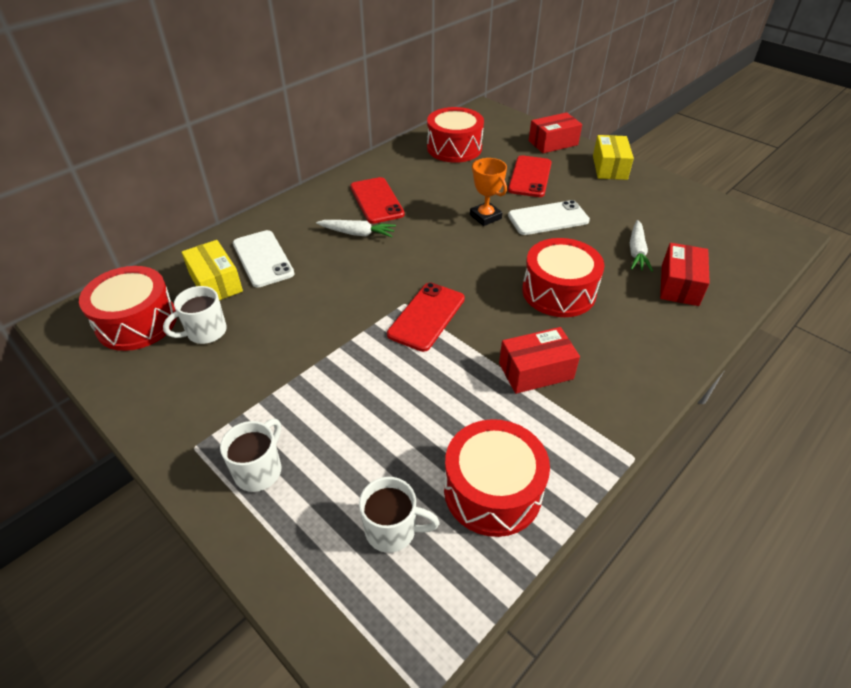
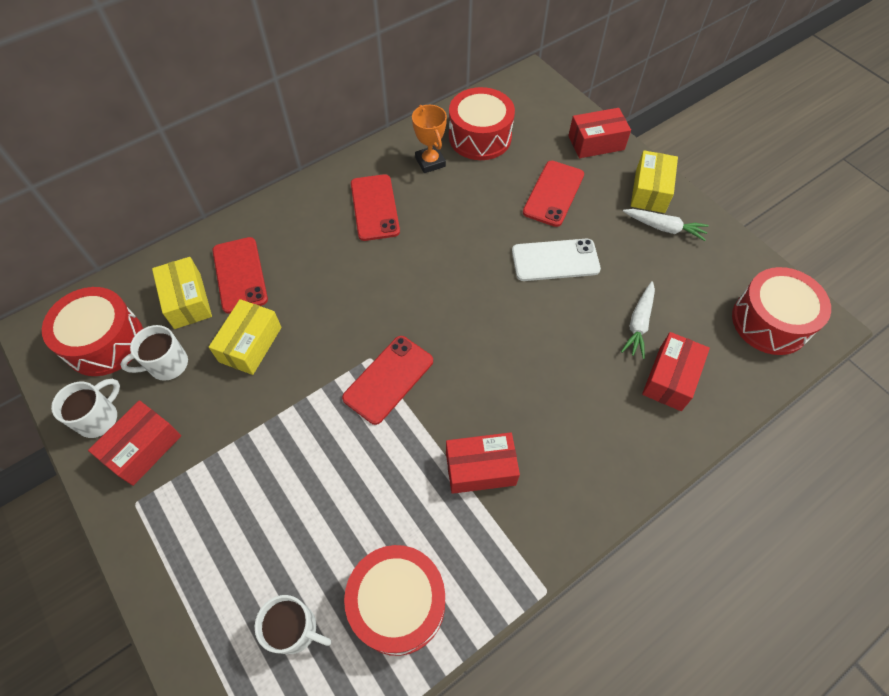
camera: 10 degrees right, 15 degrees up
white mug [220,419,281,492] -> white mug moved to [51,379,120,438]
white phone [233,230,295,287] -> red phone [212,237,268,314]
white carrot [316,220,396,237] -> white carrot moved to [623,209,709,241]
orange trophy [470,158,507,226] -> orange trophy moved to [412,105,447,173]
red drum [522,238,605,317] -> red drum moved to [732,267,831,355]
none -> red box [88,400,181,486]
none -> yellow box [209,299,282,375]

